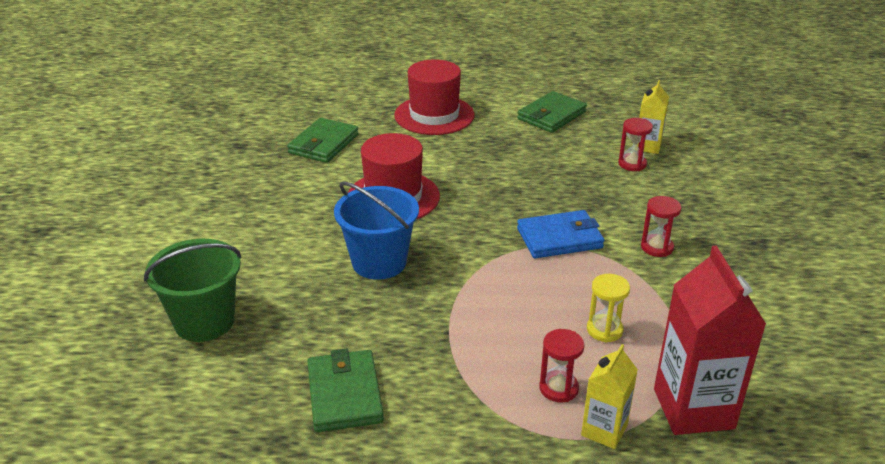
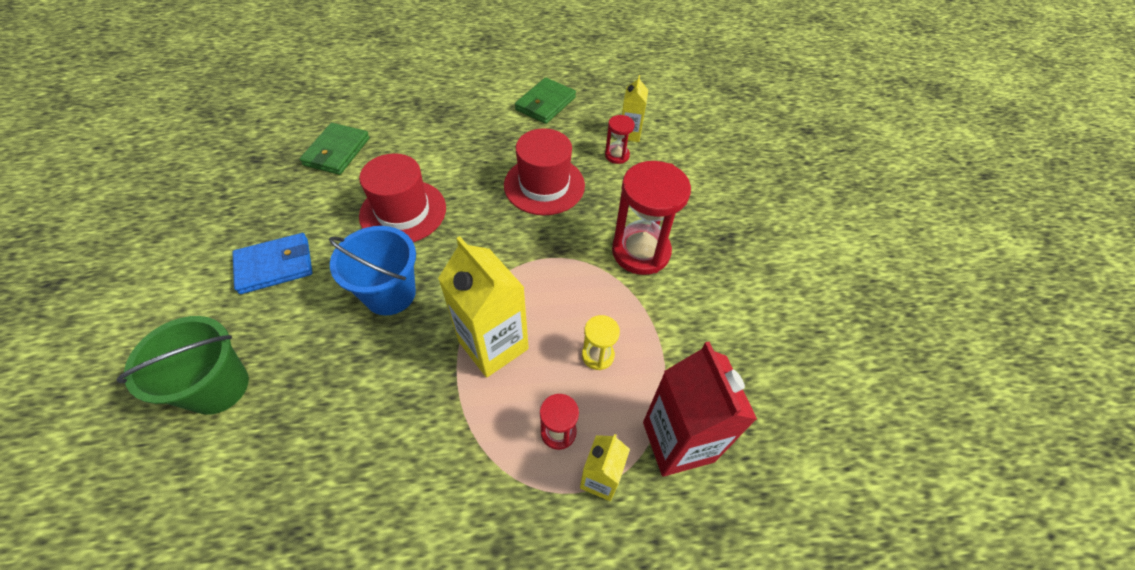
camera: 10 degrees left, 20 degrees up
green wallet [307,349,384,432] -> none
red hat [394,59,474,135] -> red hat moved to [504,128,585,215]
blue wallet [517,210,604,258] -> blue wallet moved to [232,233,313,294]
red hourglass [641,196,682,257] -> red hourglass [612,161,691,275], size x2.06
none -> yellow carton [438,236,529,378]

